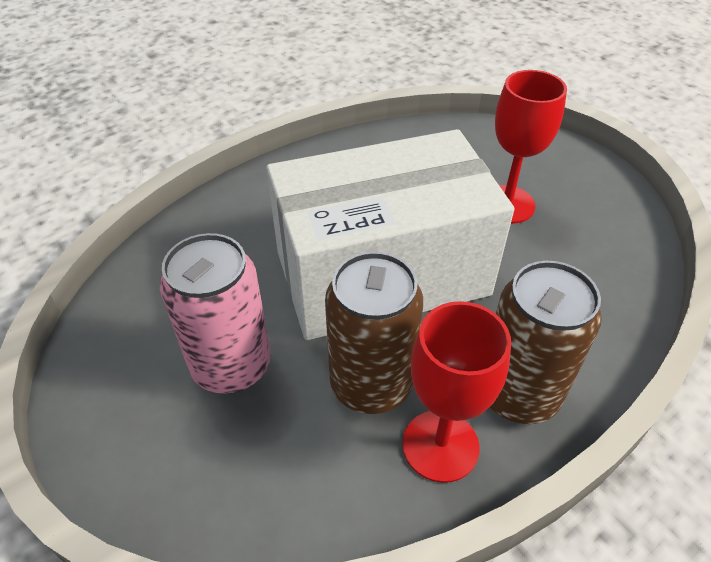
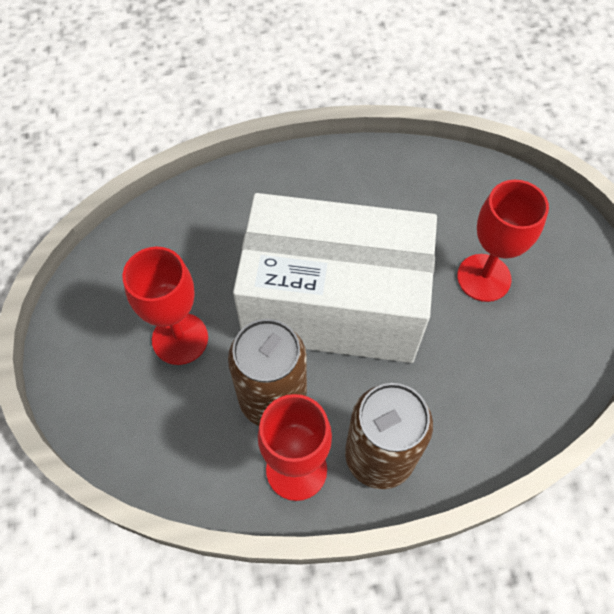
camera: 25 degrees right, 15 degrees up
pink can [160,233,271,393] -> red goblet [122,247,208,365]

